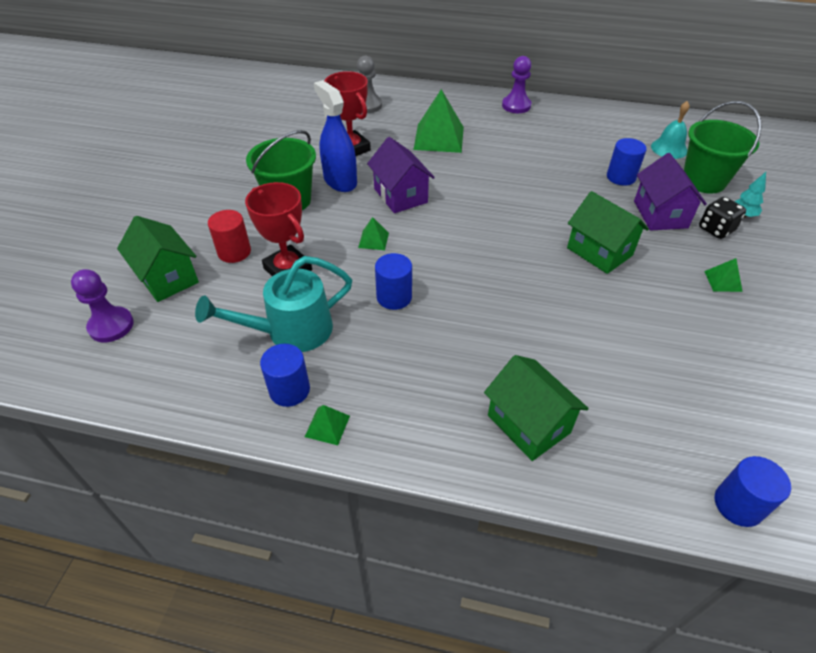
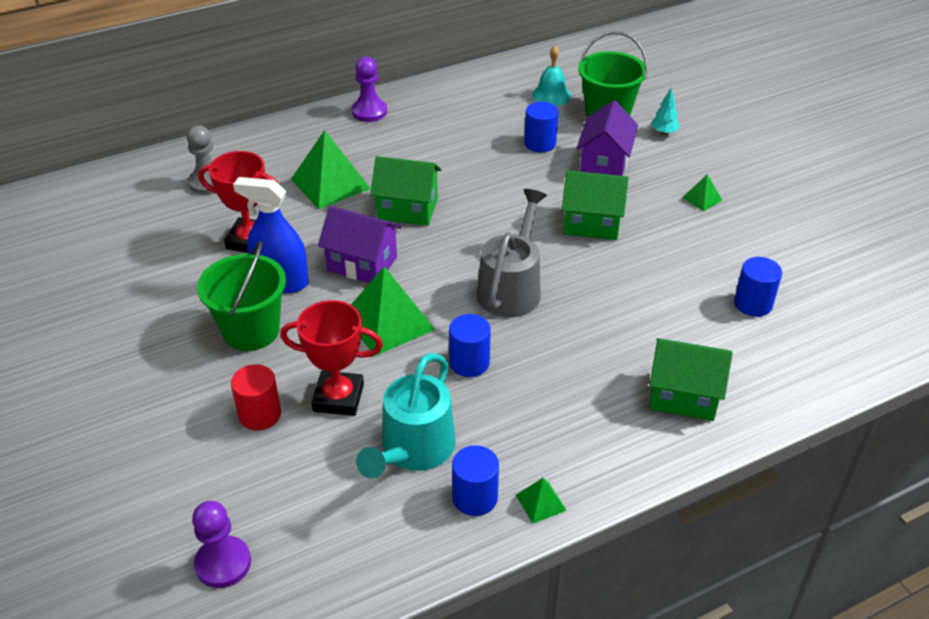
camera: 40 degrees left, 5 degrees down
green house [117,216,199,302] -> green house moved to [370,156,441,226]
green pyramid [358,217,389,250] -> green pyramid [351,266,435,356], size x2.12
purple house [634,153,707,230] -> purple house turned 60 degrees clockwise [576,100,638,176]
black dice [699,197,746,239] -> none
blue cylinder [715,456,791,527] -> blue cylinder moved to [734,257,782,317]
none -> grey watering can [477,189,547,318]

